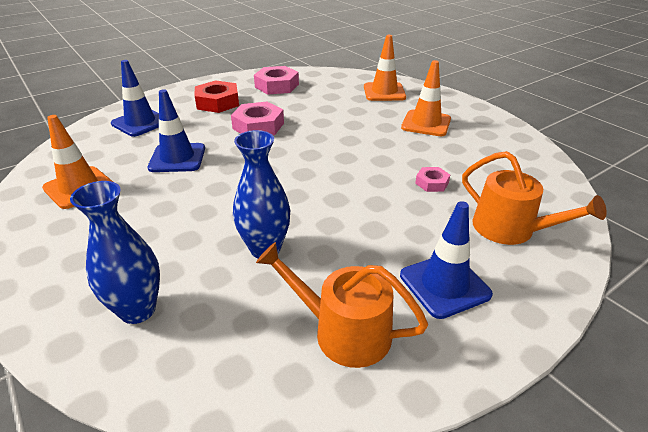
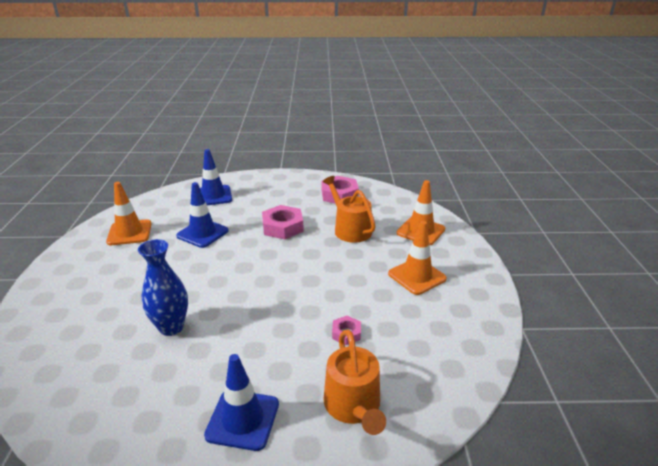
camera: 35 degrees right, 5 degrees down
blue vase [70,181,160,324] -> none
red nut [195,80,239,113] -> none
orange watering can [256,242,428,368] -> orange watering can moved to [323,176,376,243]

